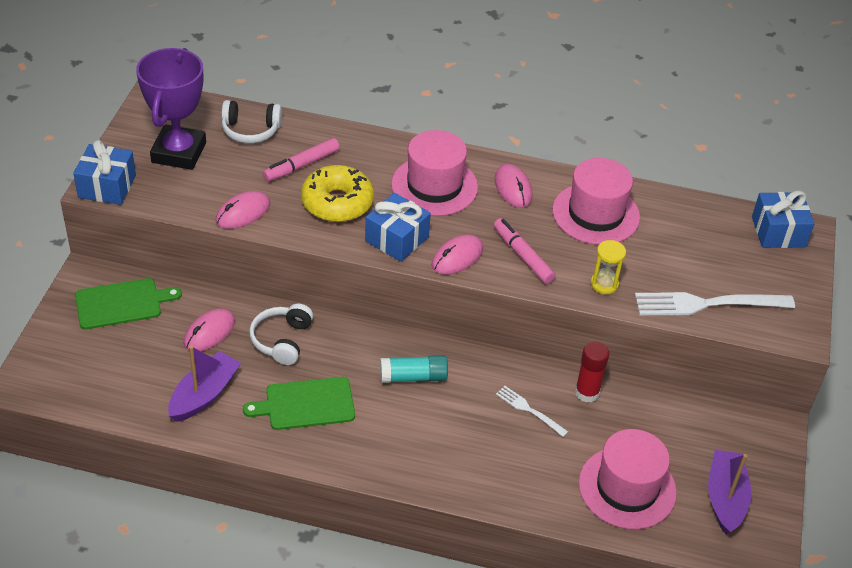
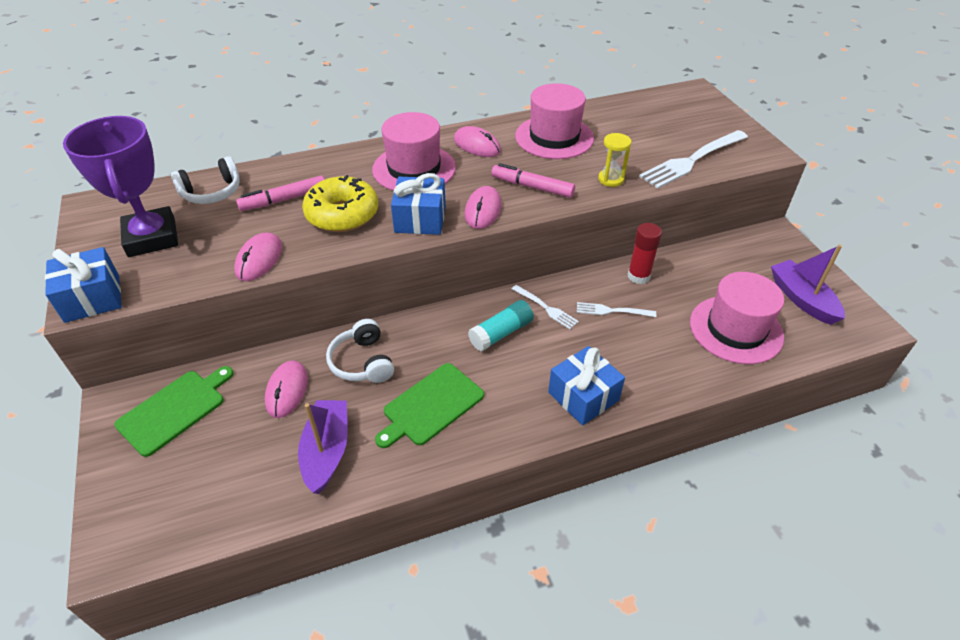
camera: 30 degrees left, 0 degrees up
pink marker [263,138,340,182] -> pink marker turned 45 degrees clockwise [236,176,325,211]
blue gift [752,190,815,248] -> blue gift moved to [548,346,625,425]
none -> white fork [512,285,579,329]

